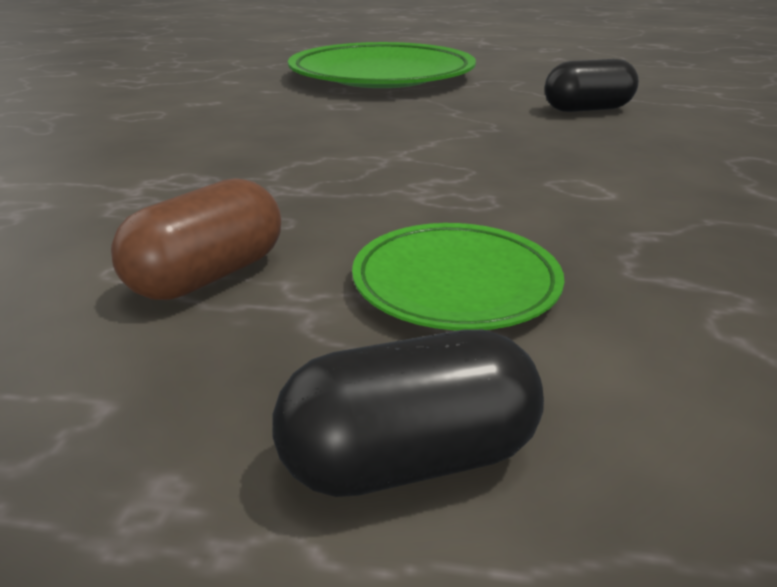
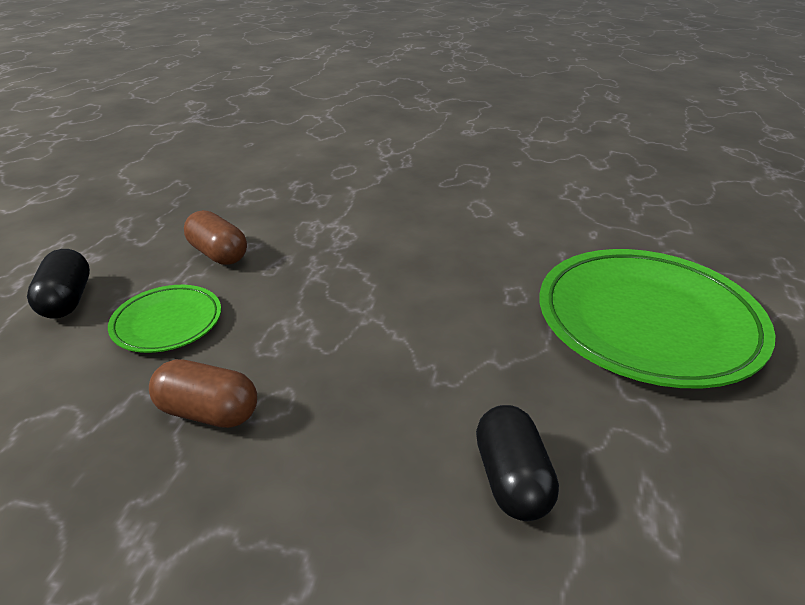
camera: 95 degrees right, 5 degrees up
none -> brown capsule [149,359,257,428]

